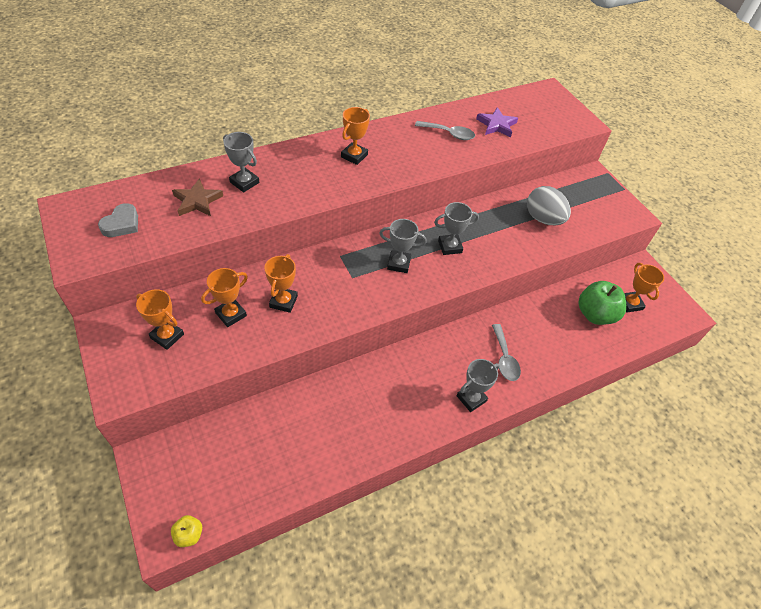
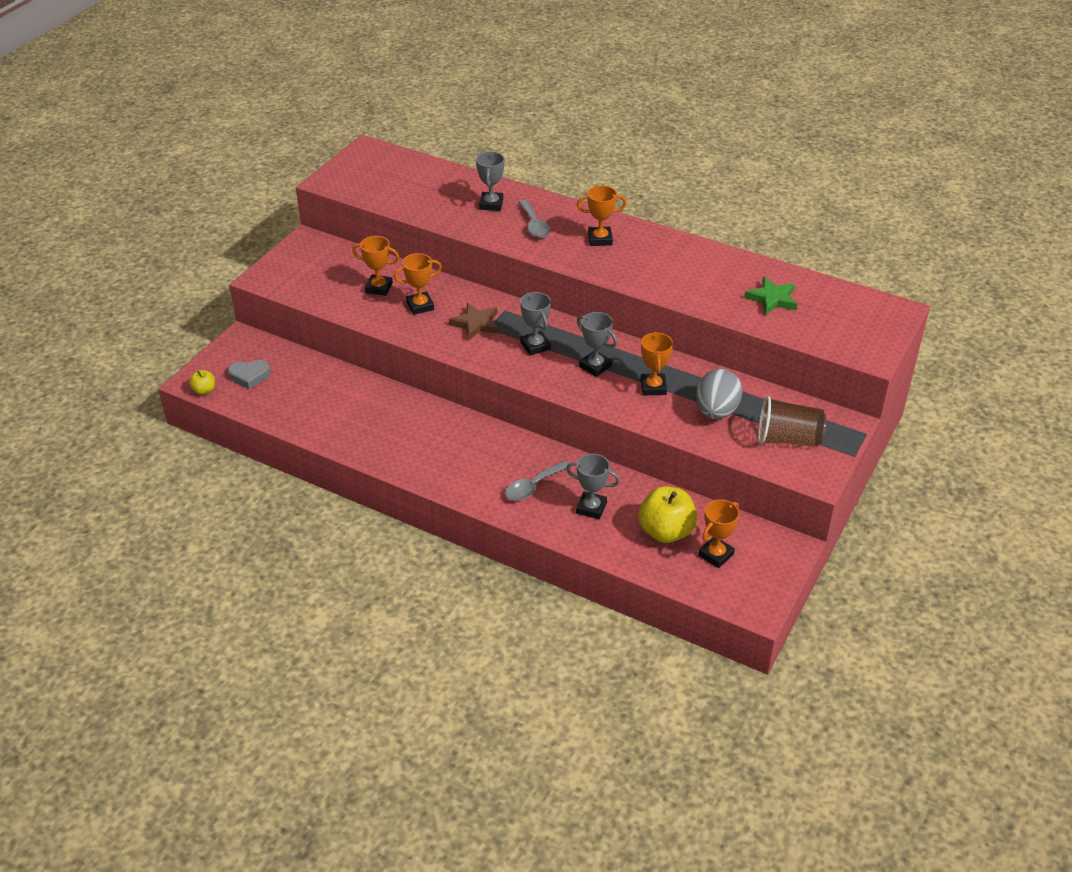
camera: 60 degrees right, 10 degrees down
grey heart [98,203,138,237] -> grey heart moved to [228,360,270,389]
orange trophy [136,289,184,350] -> orange trophy moved to [641,332,673,395]
brown star [172,178,223,216] -> brown star moved to [449,303,499,341]
grey spoon [415,121,475,140] -> grey spoon moved to [519,200,551,238]
grey trophy [457,359,500,412] -> grey trophy moved to [566,454,620,519]
purple star [476,107,518,137] -> green star [744,277,797,315]
green apple [578,281,626,325] -> yellow apple [638,486,697,543]
none -> brown cup [758,396,826,447]

